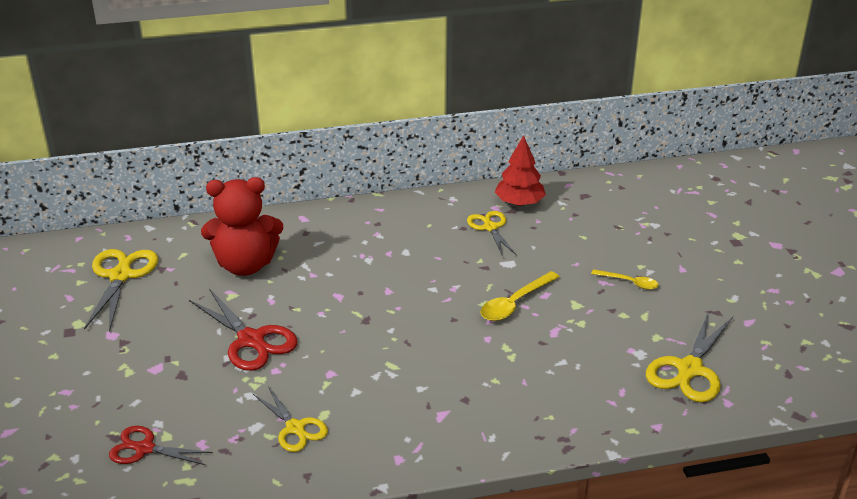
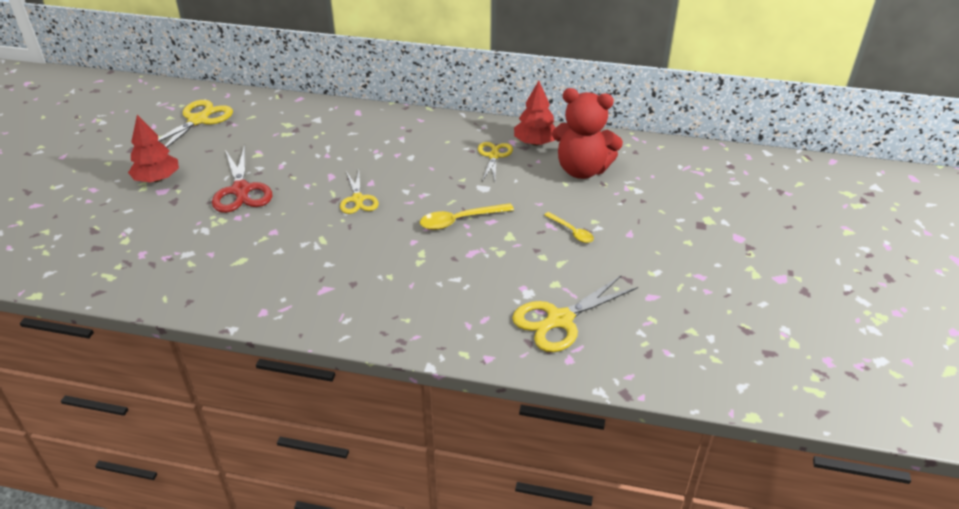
camera: 25 degrees right, 5 degrees up
red scissors [109,426,213,465] -> none
red teddy bear [201,177,283,276] -> red teddy bear moved to [552,88,623,179]
yellow scissors [253,386,328,452] -> yellow scissors moved to [340,170,379,214]
none -> red tree [128,115,179,182]

